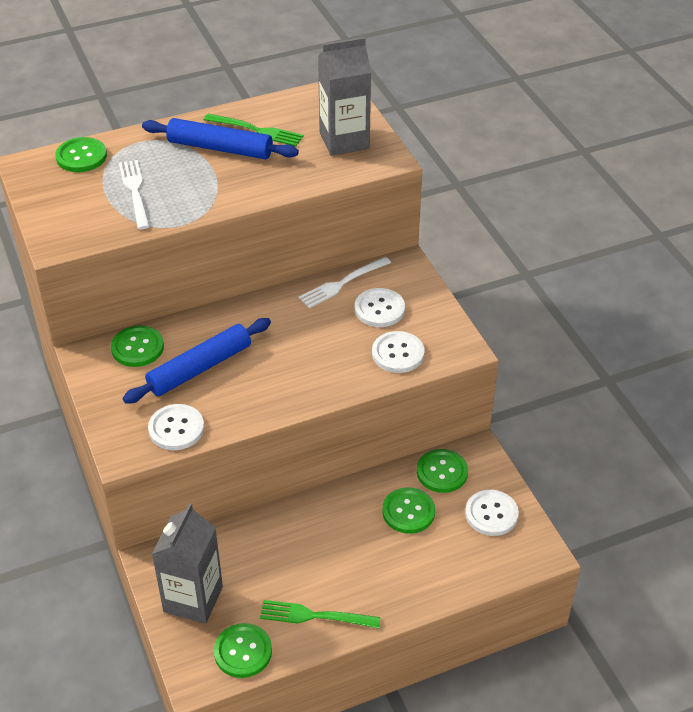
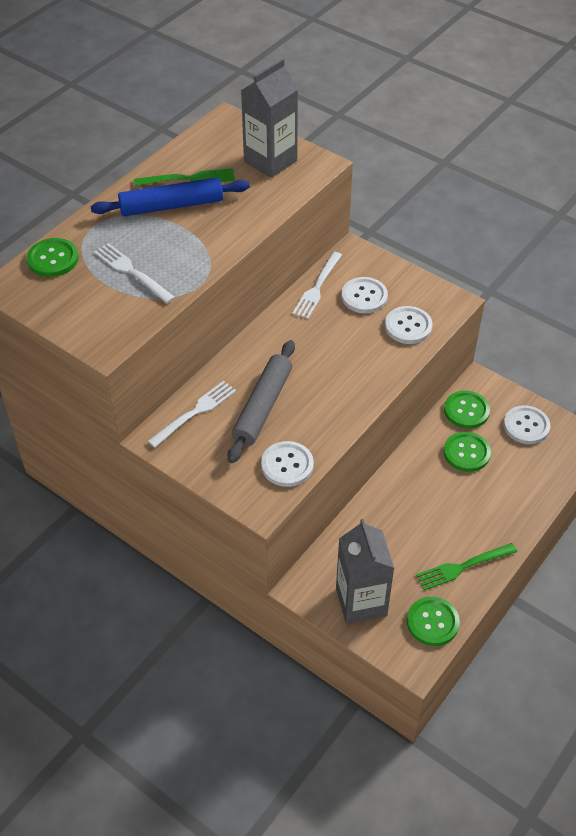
camera: 30 degrees left, 5 degrees up
green button [111,325,164,367] -> white fork [148,381,236,448]
blue rolling pin [123,318,271,404] -> grey rolling pin [228,340,295,463]

